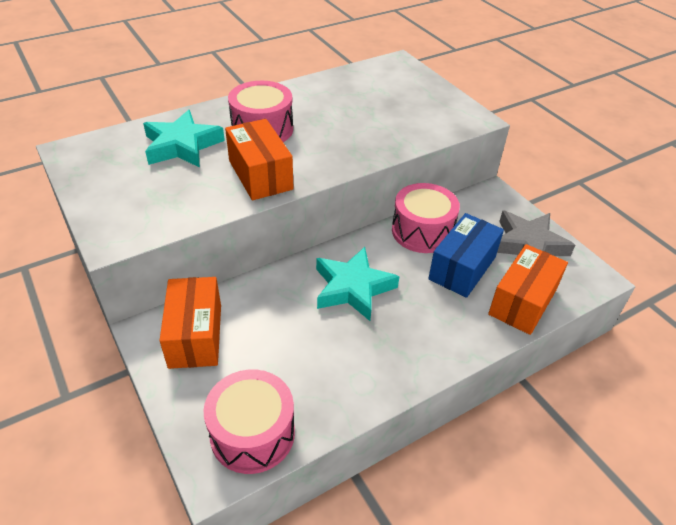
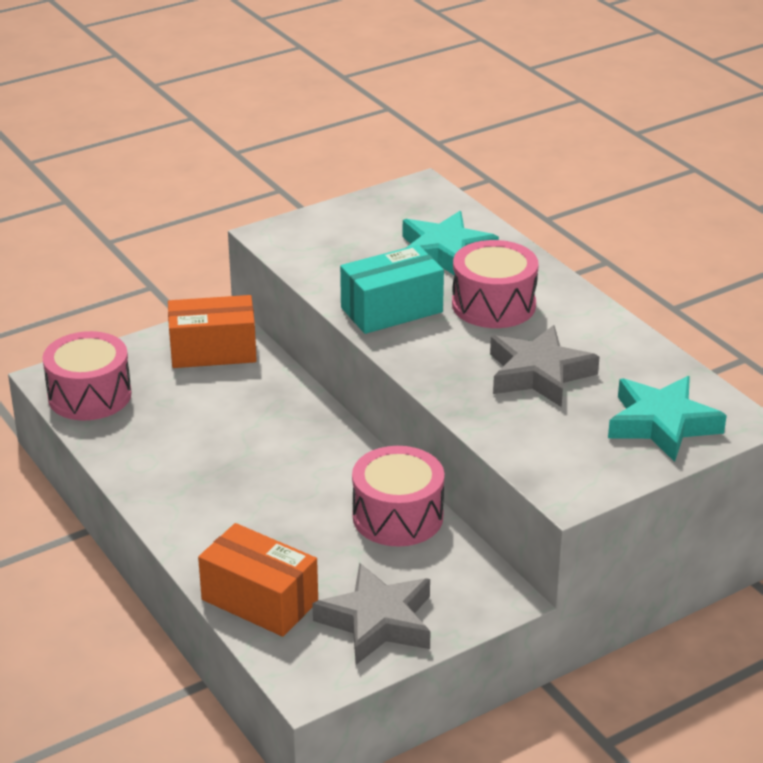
camera: 90 degrees right, 10 degrees down
orange box [225,119,294,200] -> turquoise box [340,245,444,334]
turquoise star [316,247,399,321] -> turquoise star moved to [608,376,727,462]
blue box [428,213,504,298] -> none
none -> grey star [490,325,600,407]

